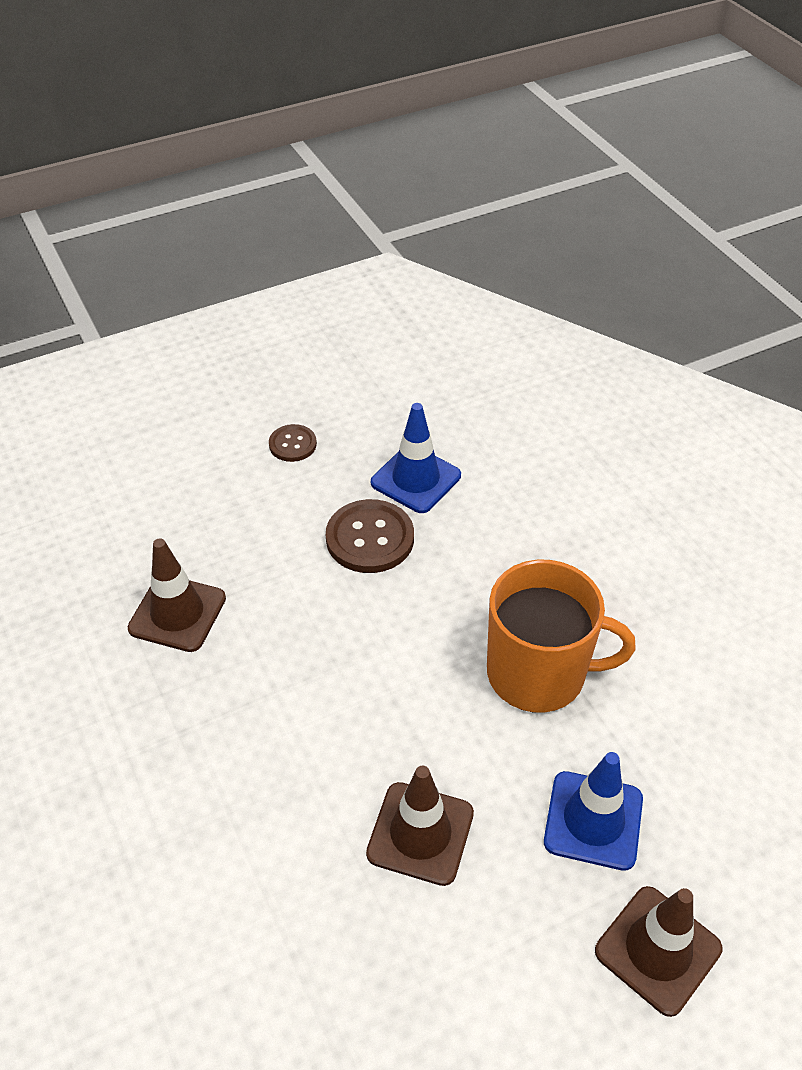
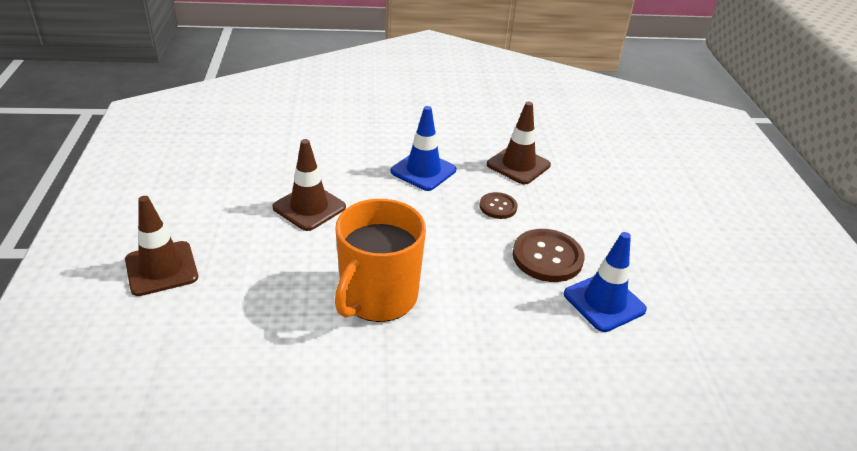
camera: 110 degrees right, 10 degrees down
brown button [269,424,317,462] -> brown button moved to [479,192,518,219]
blue traffic cone [544,752,643,871] -> blue traffic cone moved to [390,106,456,191]

